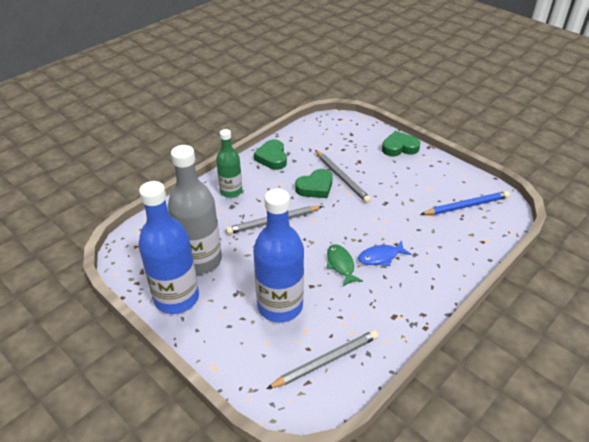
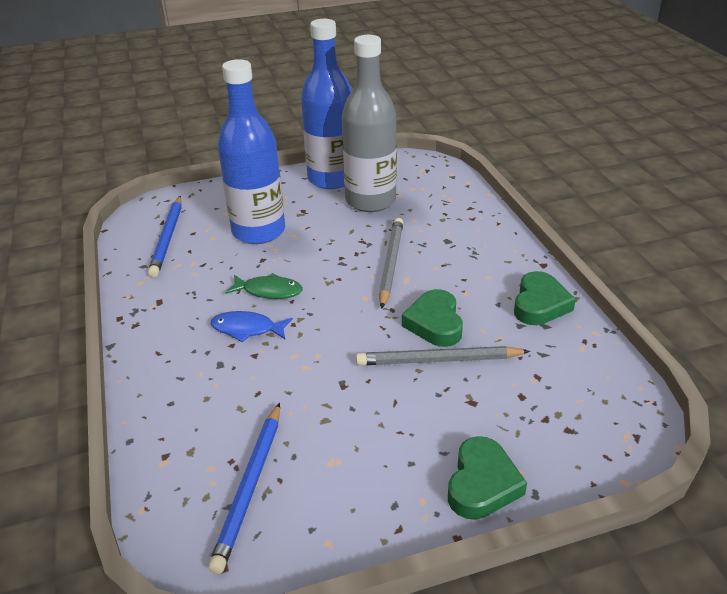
camera: 120 degrees right, 5 degrees down
green bottle [216,129,242,198] -> none
green heart [254,140,287,170] -> green heart turned 90 degrees clockwise [514,271,576,325]
grey pencil [267,330,379,389] -> blue pencil [148,196,182,277]
blue fish [358,241,411,266] -> blue fish turned 90 degrees counterclockwise [211,311,292,343]

